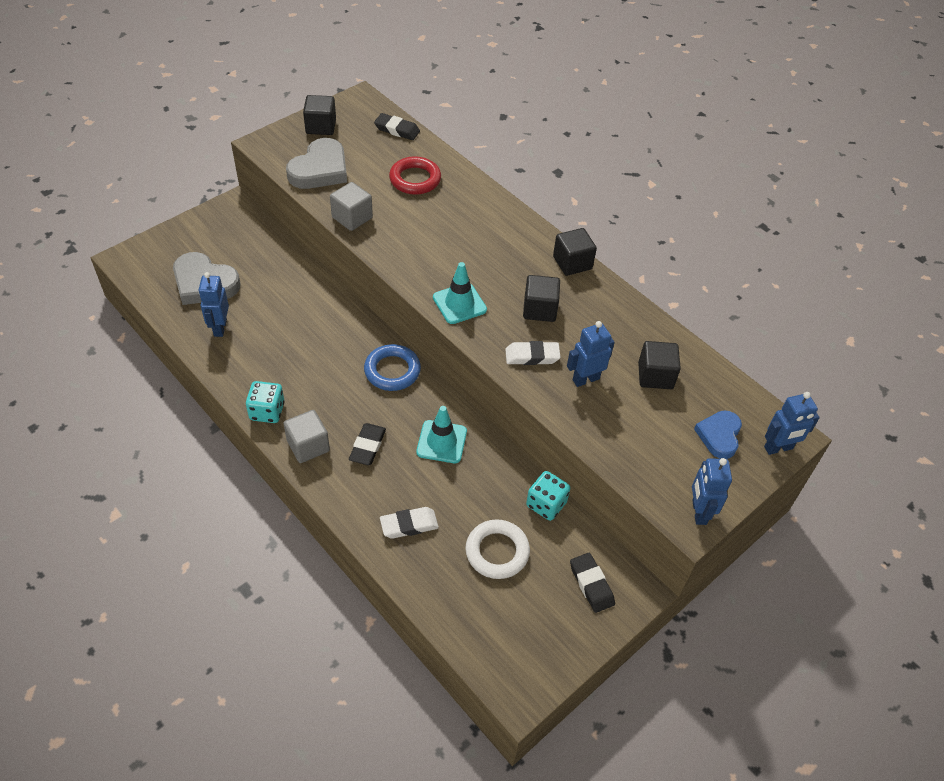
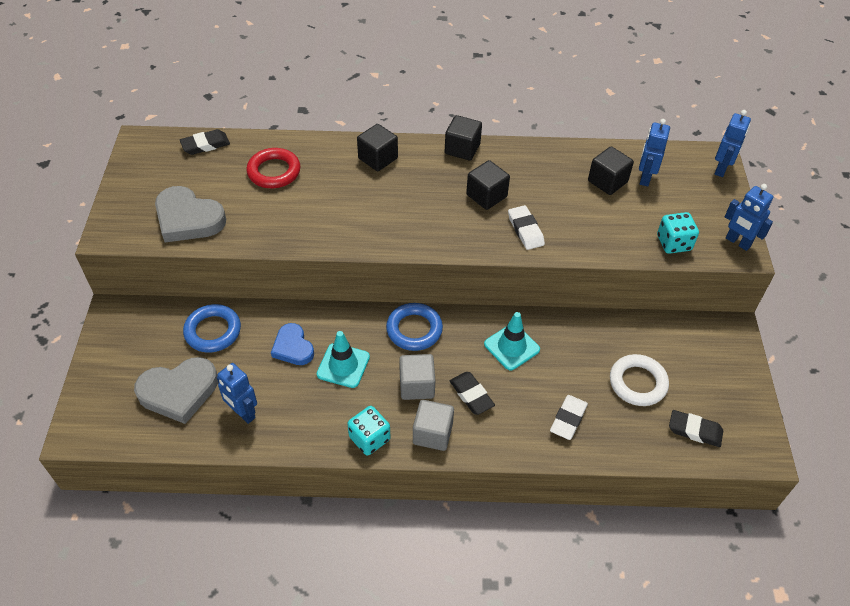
camera: 45 degrees left, 0 degrees up
grey heart [286,138,347,189] -> grey heart turned 135 degrees clockwise [155,186,226,242]
black cube [303,95,336,135] -> black cube moved to [357,124,398,171]
grey cube [330,182,373,231] -> grey cube moved to [399,354,435,400]
turquoise traffic cone [433,262,487,324] -> turquoise traffic cone moved to [317,331,370,388]
white eraser [505,341,560,365] -> white eraser turned 60 degrees counterclockwise [508,205,545,250]
turquoise dice [526,471,571,521] -> turquoise dice moved to [657,212,699,254]
blue robot [567,321,615,387] -> blue robot moved to [639,119,670,186]
black eraser [570,553,615,613] -> black eraser moved to [669,410,723,447]
blue heart [694,411,742,459] -> blue heart moved to [271,323,314,365]
none -> blue ring [183,304,241,353]

